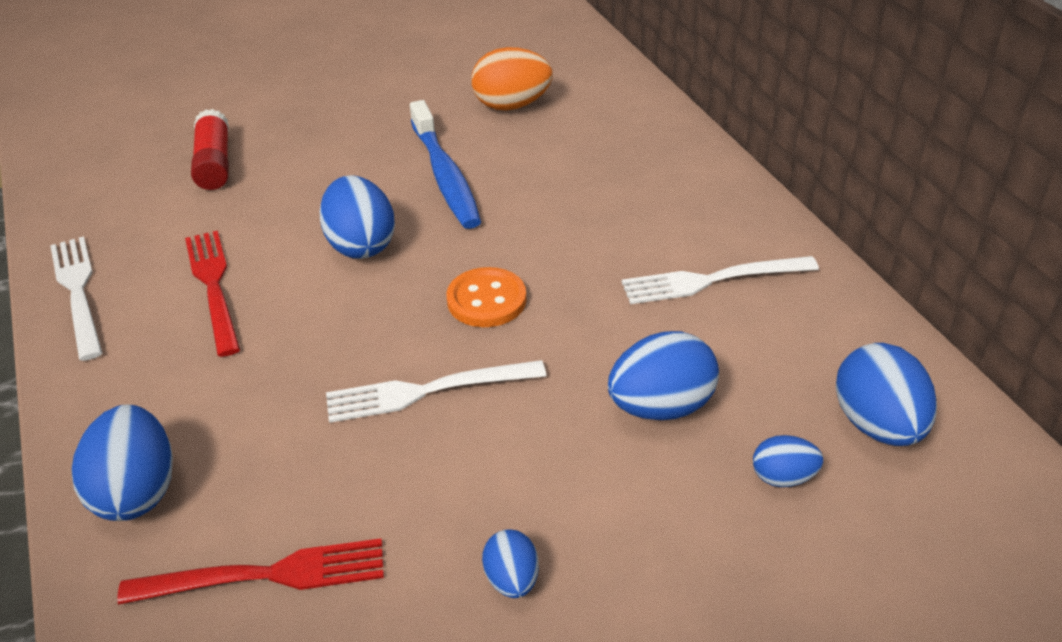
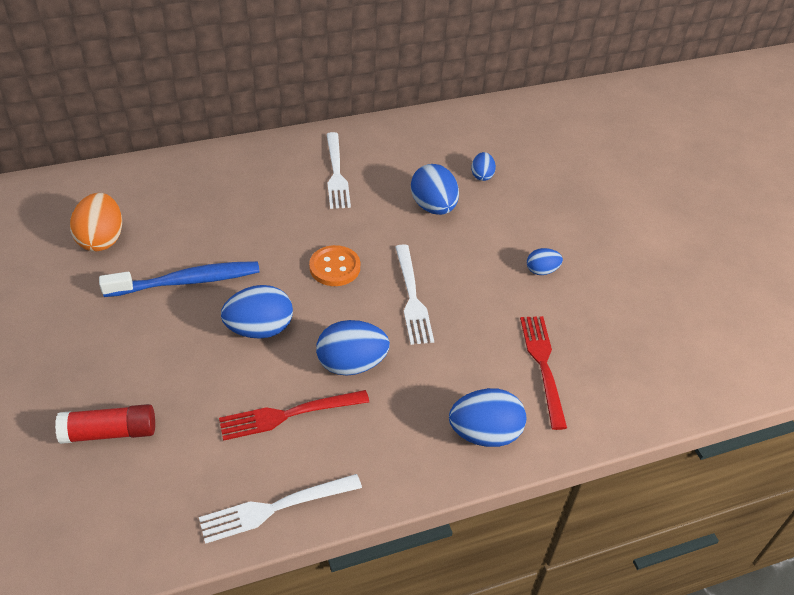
camera: 90 degrees left, 5 degrees up
blue egg [836,343,937,446] -> blue egg moved to [316,320,390,376]

